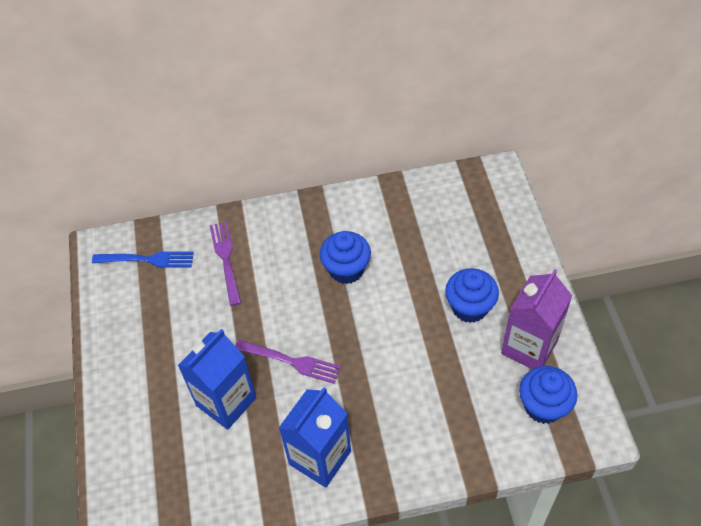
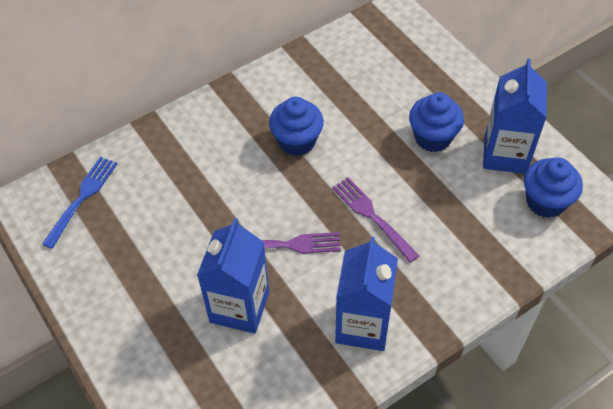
camera: 25 degrees left, 0 degrees up
blue fork [92,251,194,268] -> blue fork turned 45 degrees counterclockwise [42,157,117,249]
purple fork [210,221,241,306] -> purple fork moved to [332,177,420,263]
purple carton [501,269,573,369] -> blue carton [483,59,547,174]

